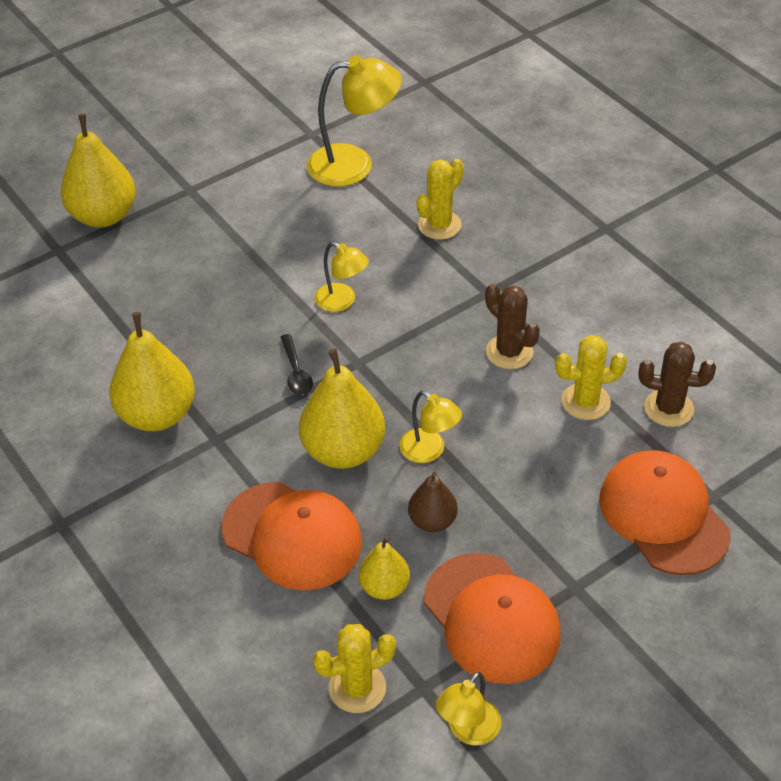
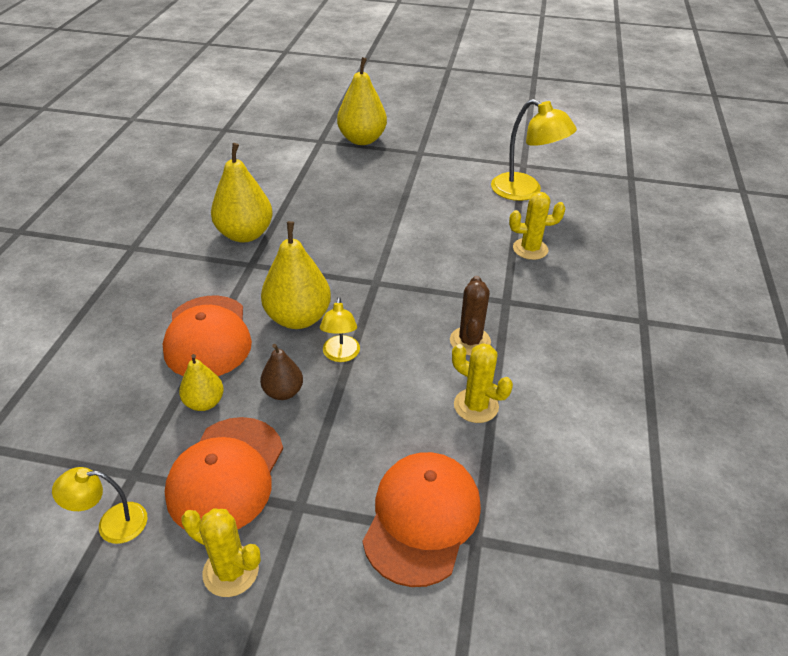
camera: 45 degrees right, 5 degrees down
black spoon [281,334,313,395] -> none
yellow cactus [313,624,396,713] -> yellow cactus moved to [181,509,261,597]
yellow lamp [315,241,369,312] -> none
brown cactus [638,342,716,427] -> none

